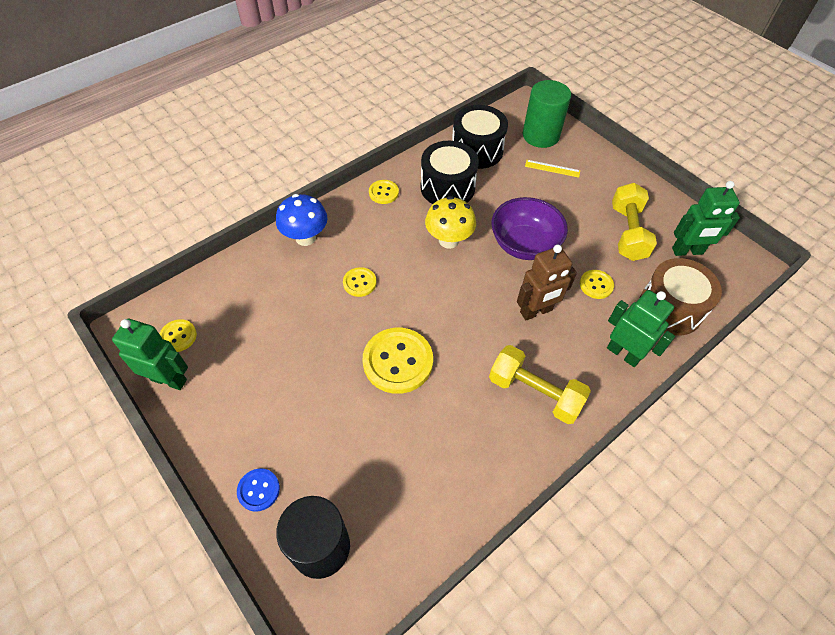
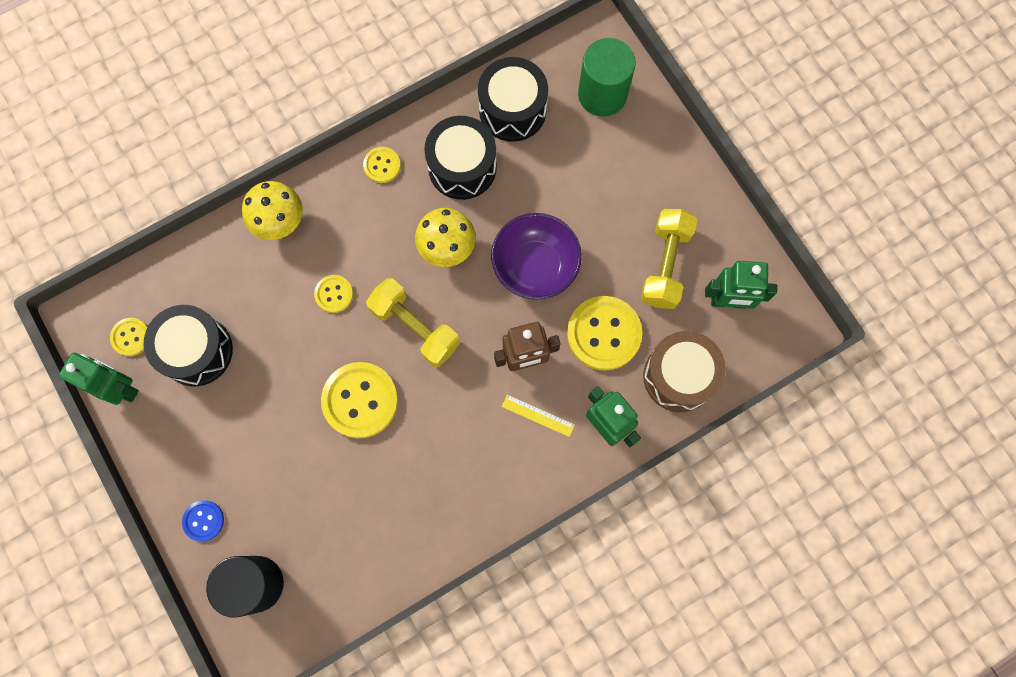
camera: 10 degrees right, 20 degrees up
blue mushroom [276,194,328,246] -> yellow mushroom [242,181,303,240]
yellow dumbbell [489,345,591,424] -> yellow dumbbell moved to [366,278,460,367]
yellow ruler [525,160,580,178] -> yellow ruler moved to [502,395,575,437]
yellow button [580,270,614,299] -> yellow button [567,296,642,371], size x1.93
none -> black drum [143,305,233,386]

